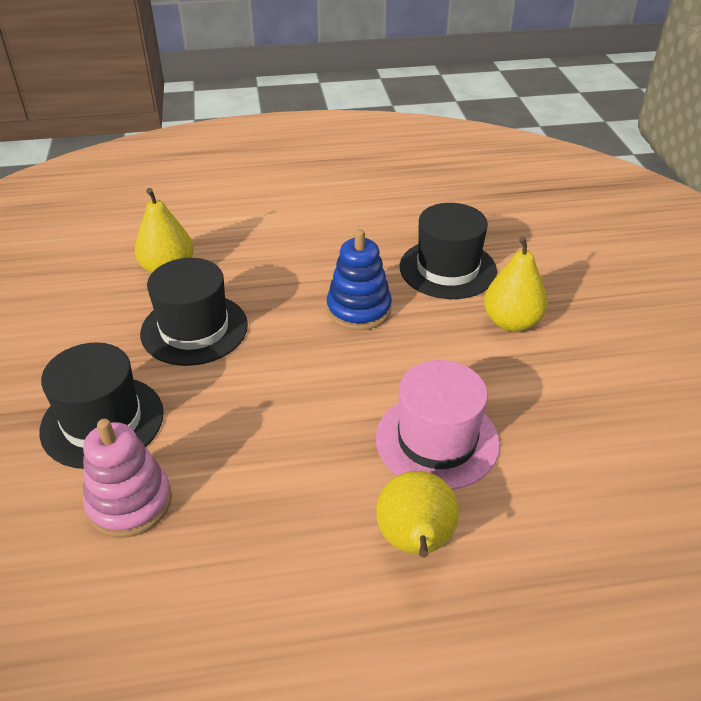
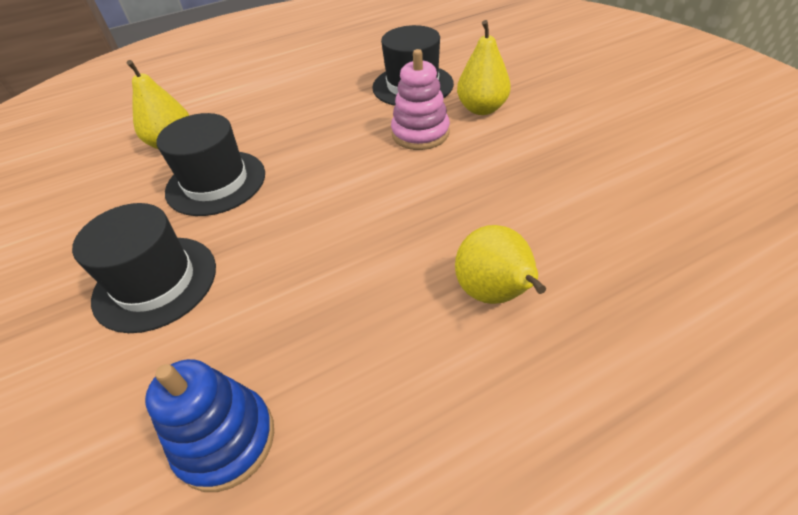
camera: 15 degrees left, 5 degrees up
pink stacking toy [83,419,172,538] -> pink stacking toy moved to [391,49,450,150]
blue stacking toy [327,229,392,330] -> blue stacking toy moved to [145,359,274,492]
pink hat [376,360,500,490] -> none

